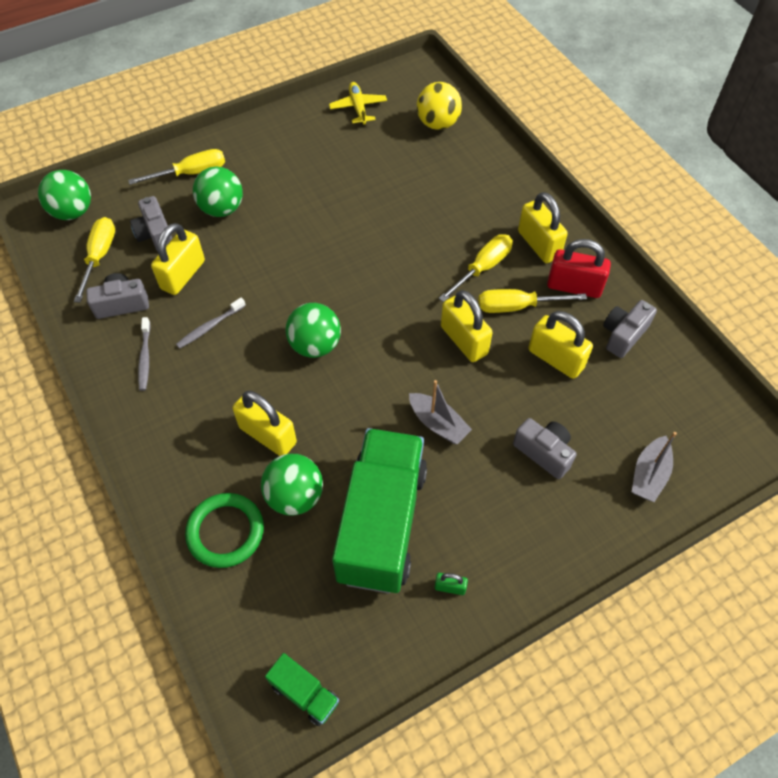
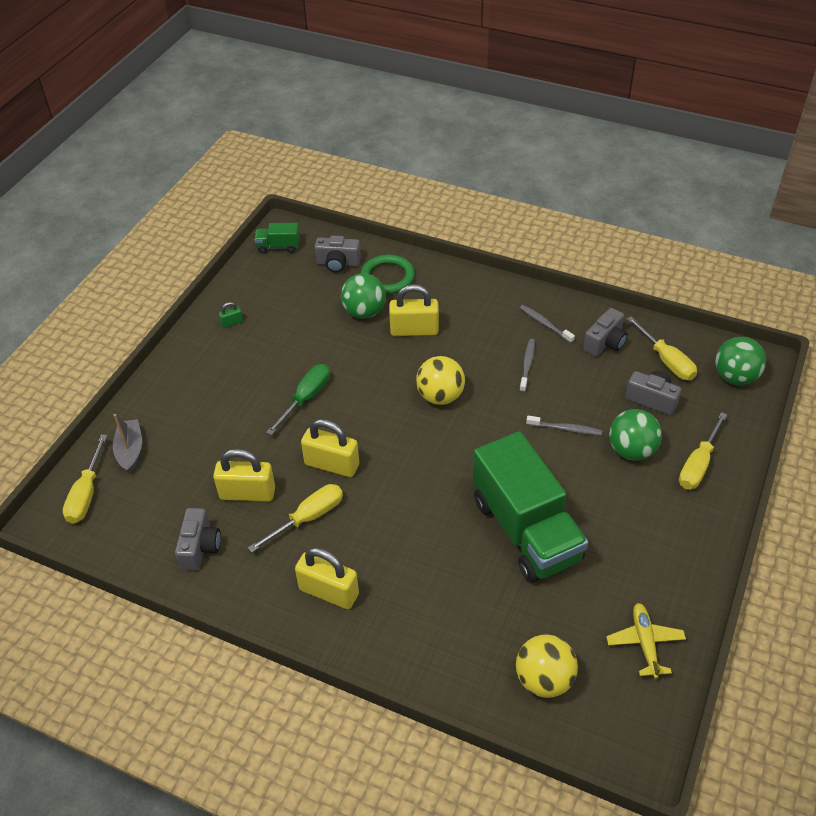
camera: 145 degrees right, 10 degrees down
yellow padlock [151,223,205,295] -> none
green ball [286,303,341,358] -> yellow ball [416,356,465,405]
yellow plane [329,82,387,125] -> yellow plane turned 135 degrees counterclockwise [606,603,686,679]
green truck [332,428,427,593] -> green truck moved to [473,431,588,582]
grey boat [409,380,472,444] -> green screwdriver [266,364,330,435]
yellow screwdriver [438,234,513,302] -> yellow screwdriver moved to [63,435,107,524]
grey camera [513,418,577,479] -> grey camera moved to [315,235,361,273]
red padlock [547,239,611,298] -> none
none -> grey toothbrush [526,416,603,435]

